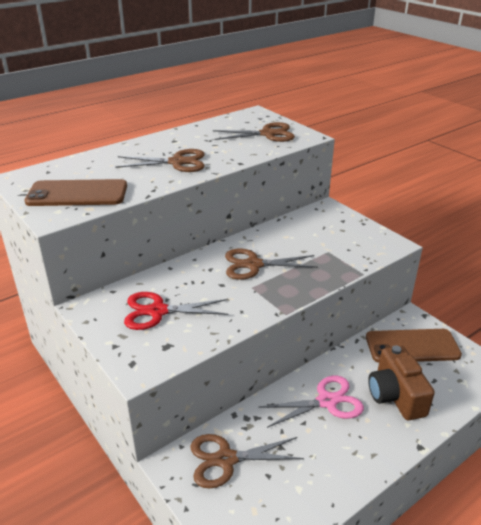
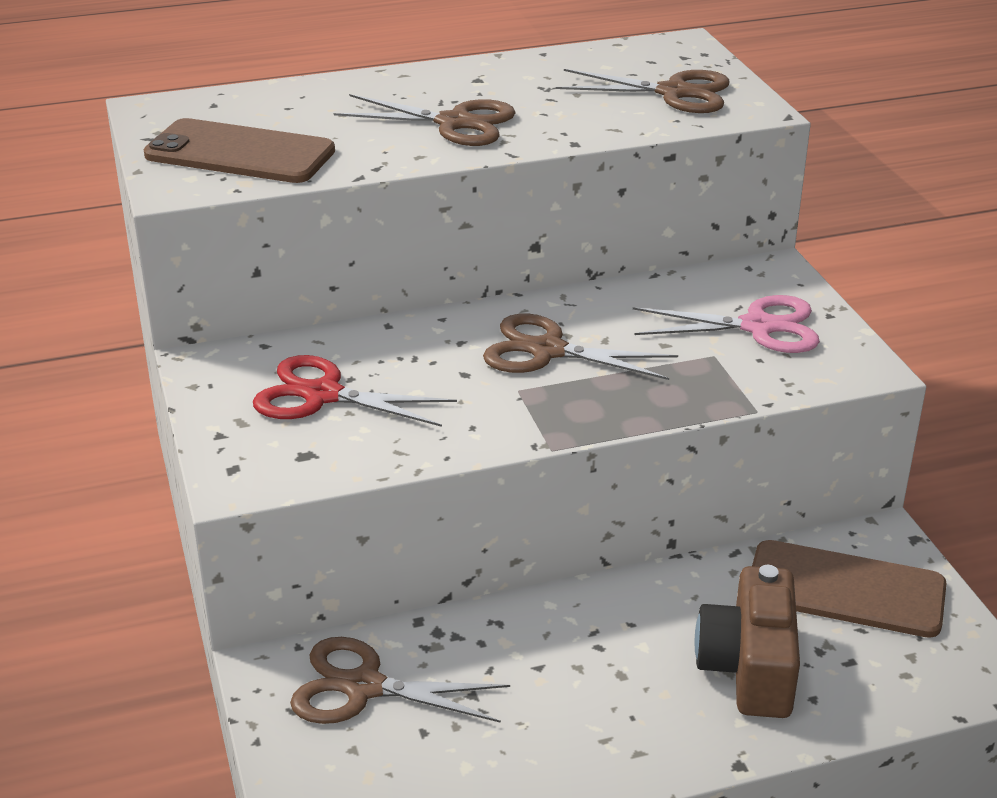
camera: 20 degrees right, 0 degrees up
pink scissors [258,376,364,428] -> pink scissors moved to [633,295,820,353]

